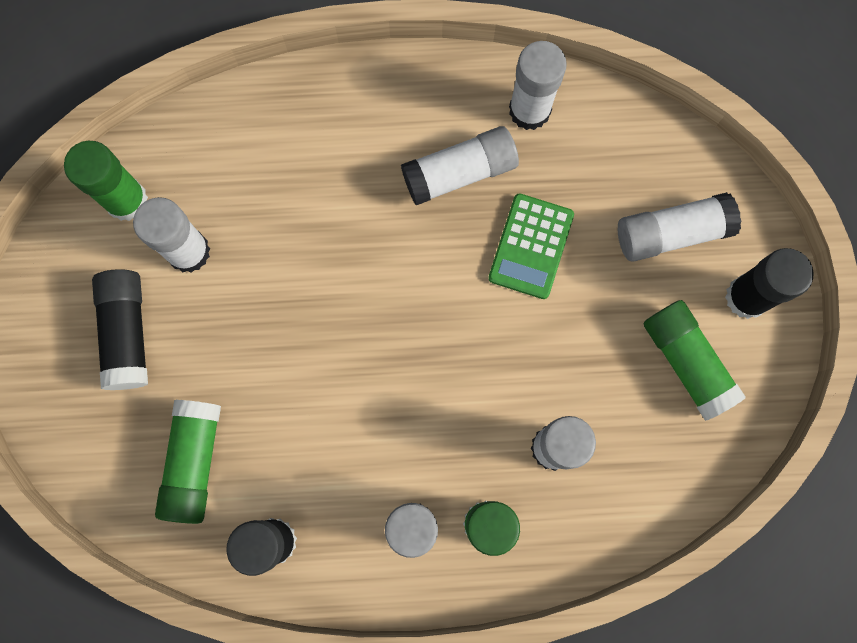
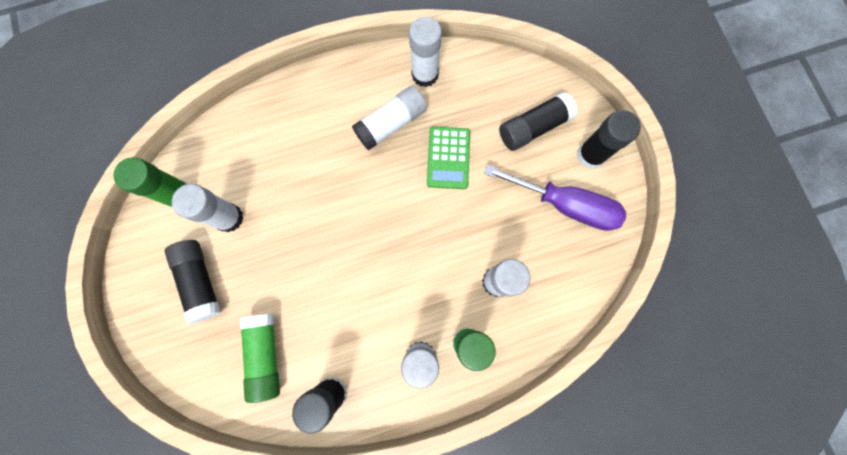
camera: 15 degrees left, 0 degrees up
white glue stick [618,192,741,262] -> black glue stick [499,92,577,151]
green glue stick [644,300,746,421] -> purple screwdriver [484,165,626,231]

